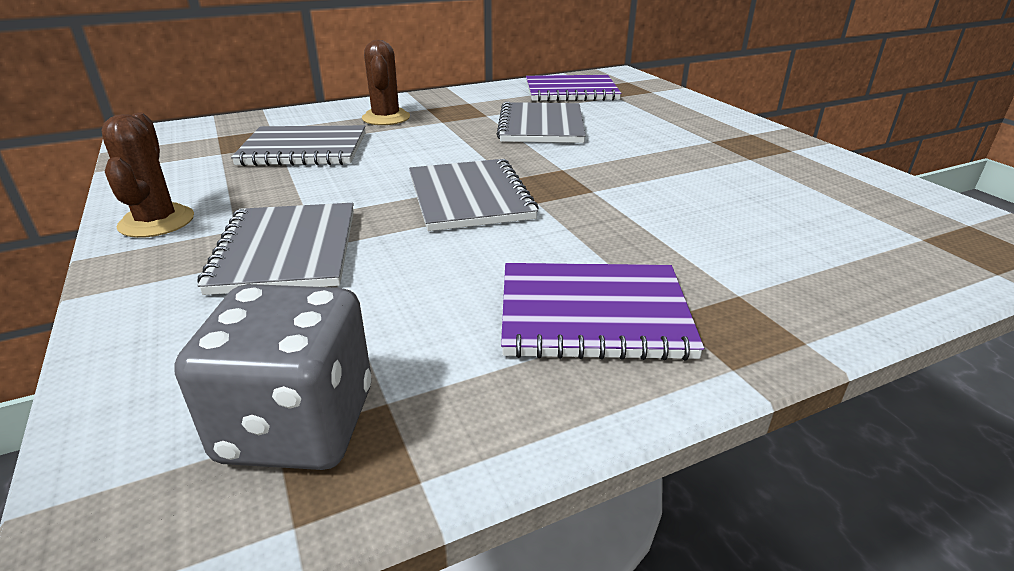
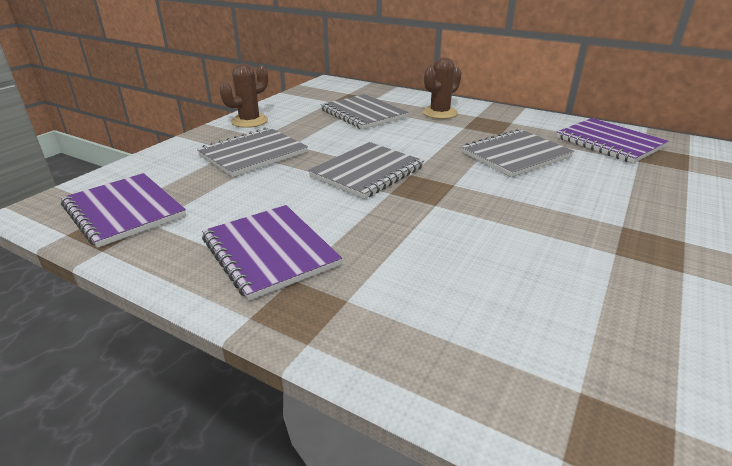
camera: 55 degrees right, 0 degrees up
grey dice [174,284,372,470] -> purple notebook [61,173,186,248]

